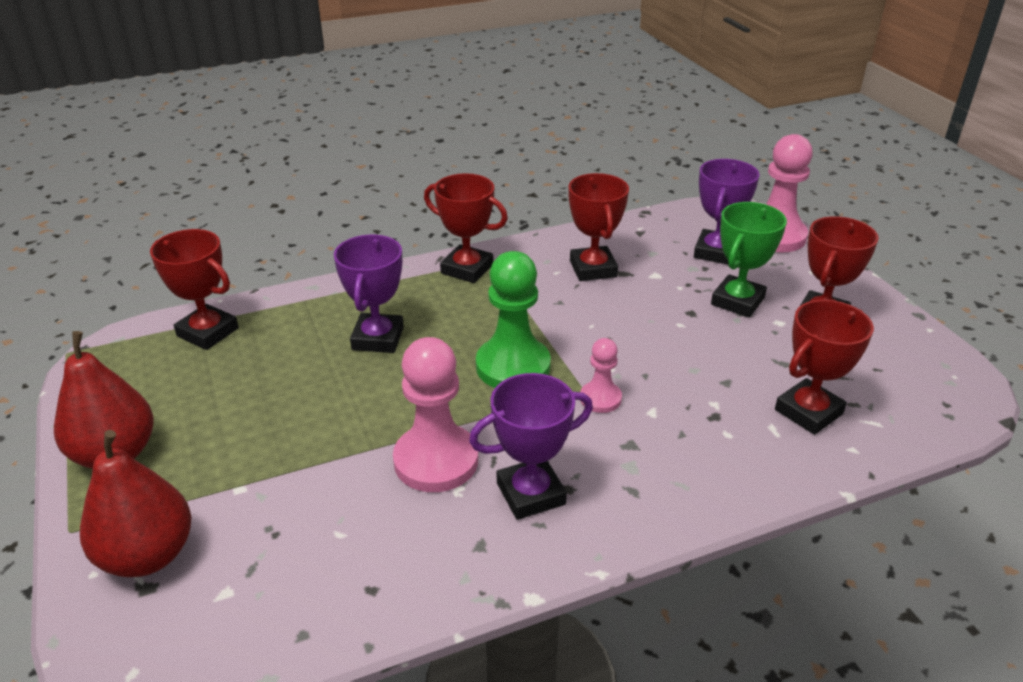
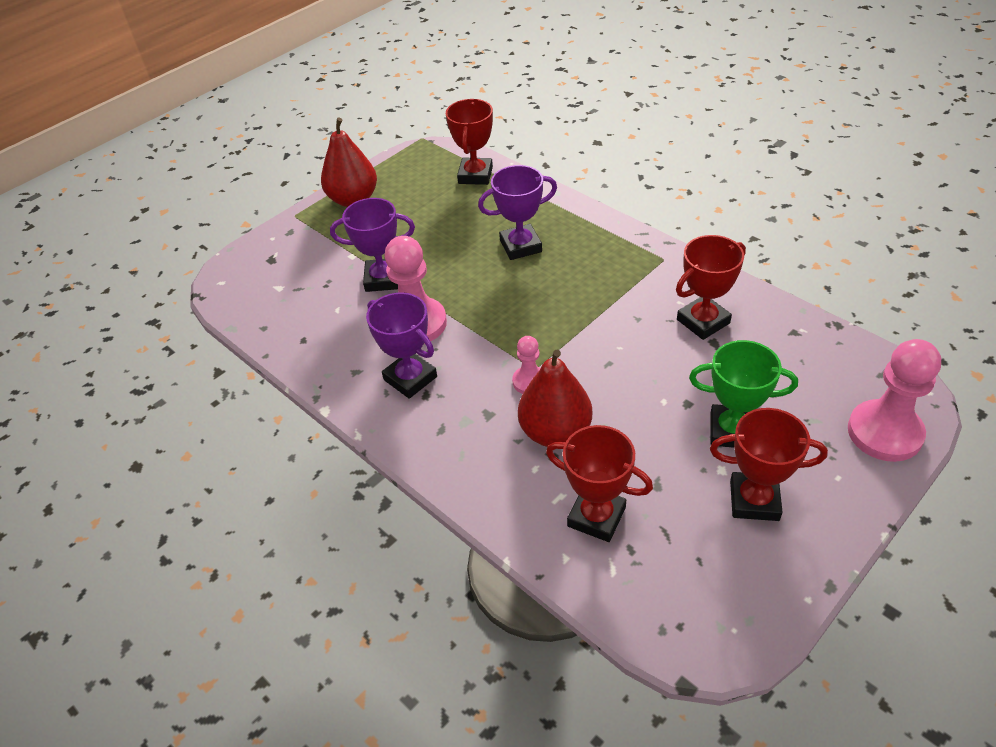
camera: 70 degrees right, 10 degrees up
red pear [80,430,191,577] -> red pear moved to [518,350,592,447]
red trophy [424,173,508,283] -> none
green pawn [476,251,551,388] -> none
purple trophy [694,159,759,265] -> purple trophy moved to [330,198,415,292]

